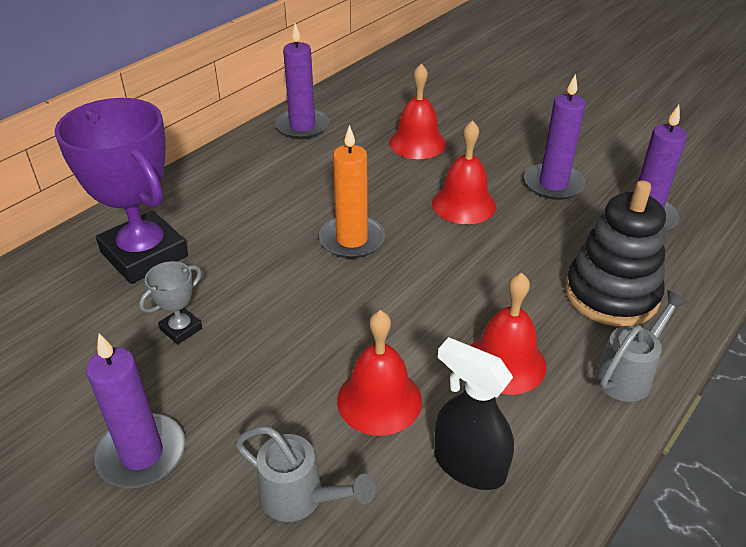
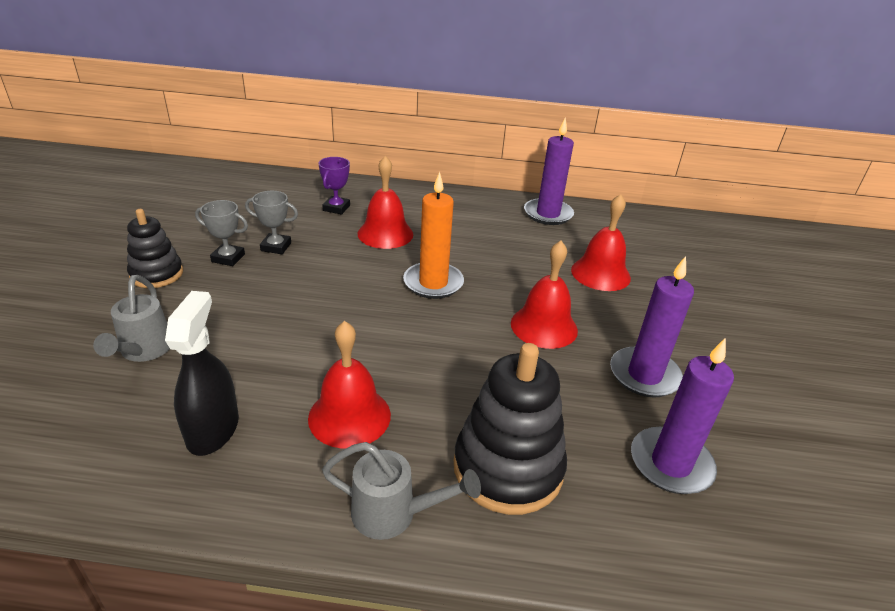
camera: 55 degrees right, 5 degrees down
purple trophy [54,98,188,284] -> purple trophy [319,157,350,215], size x0.43
purple candle [86,333,186,488] -> black stacking toy [127,209,183,288]
red bell [337,310,422,436] -> red bell moved to [358,156,413,249]
none -> grey trophy [195,200,248,266]

